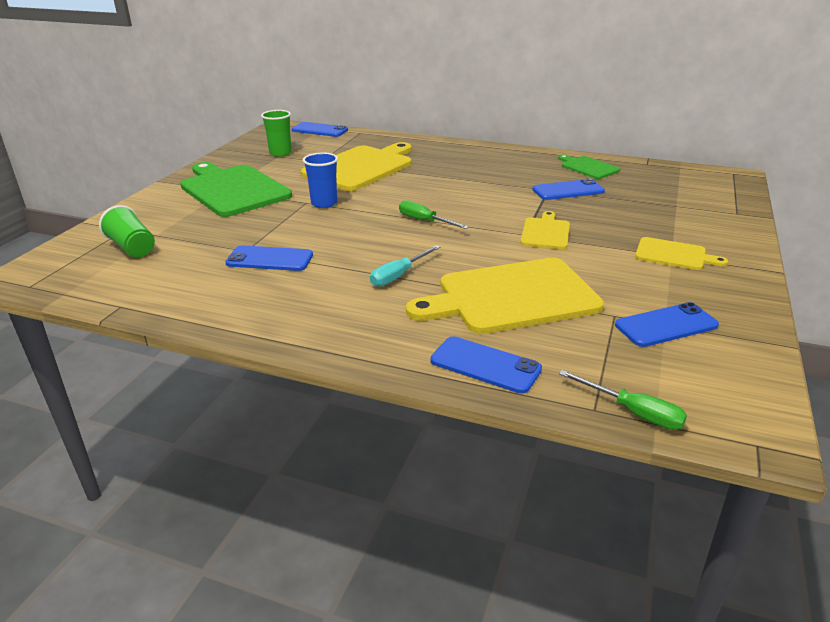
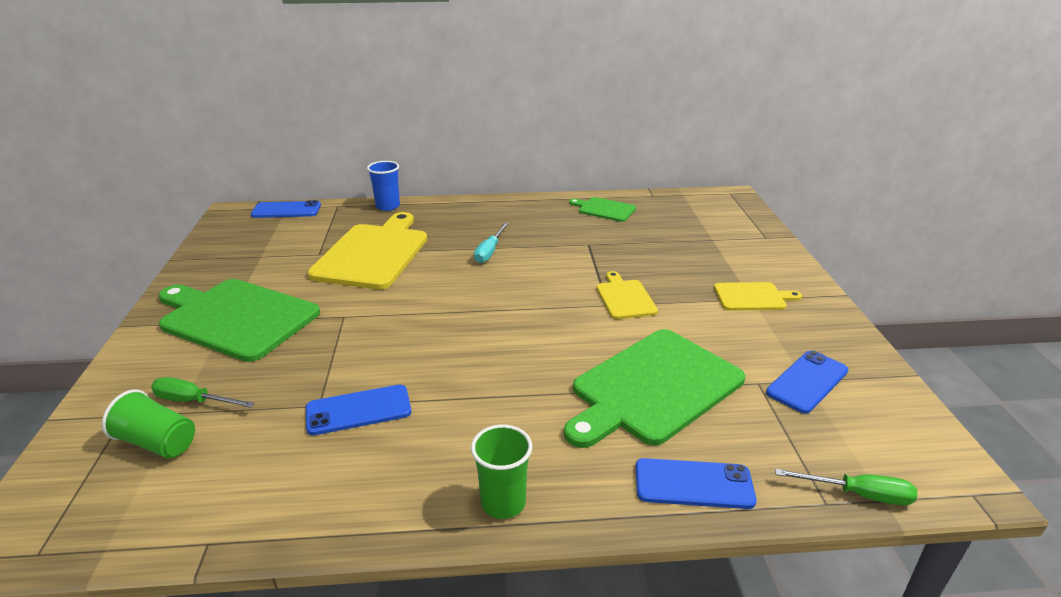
camera: 25 degrees left, 0 degrees up
green cup [261,110,292,157] -> green cup moved to [471,424,532,519]
blue cup [303,152,338,208] -> blue cup moved to [367,161,400,211]
turquoise screwdriver [370,245,440,287] -> turquoise screwdriver moved to [474,223,509,263]
green screwdriver [399,200,469,229] -> green screwdriver moved to [151,377,255,408]
yellow cutting board [406,258,604,334] -> green cutting board [564,329,745,448]
blue phone [532,178,605,200] -> none

